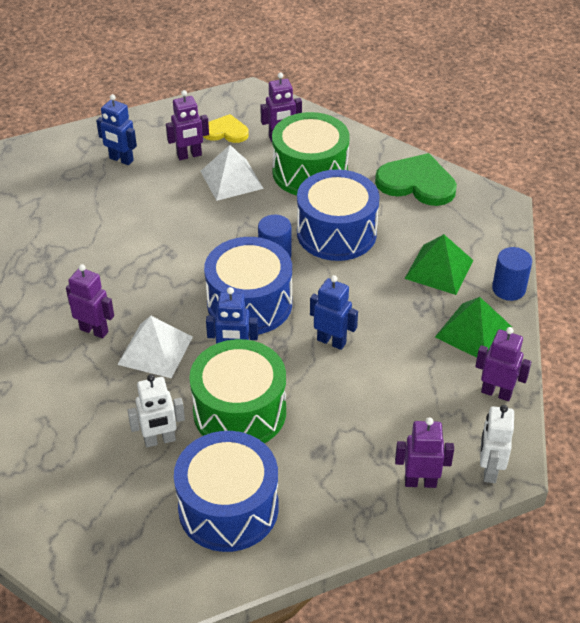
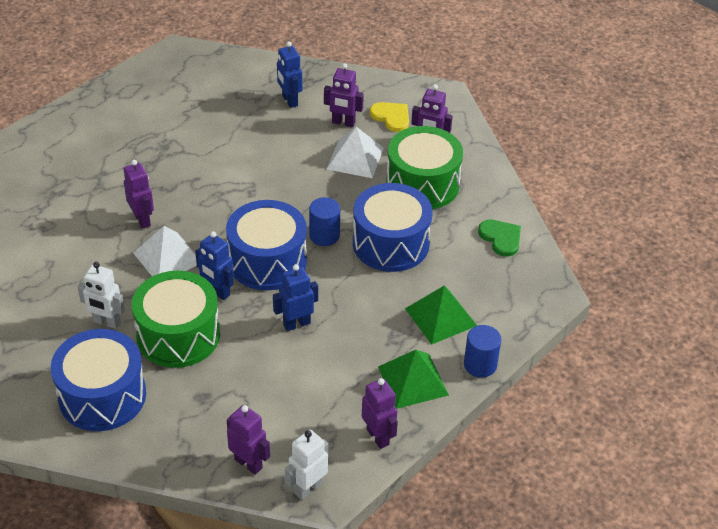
camera: 35 degrees right, 0 degrees up
blue robot [310,275,358,350] -> blue robot turned 90 degrees counterclockwise [273,264,318,331]
green heart [375,153,457,206] -> green heart [478,220,521,257], size x0.61

